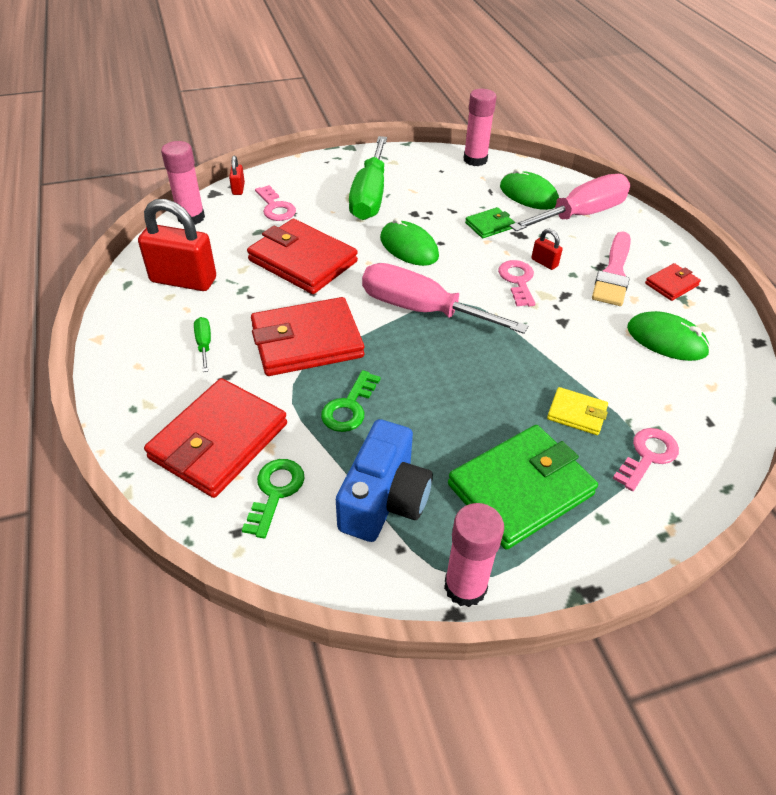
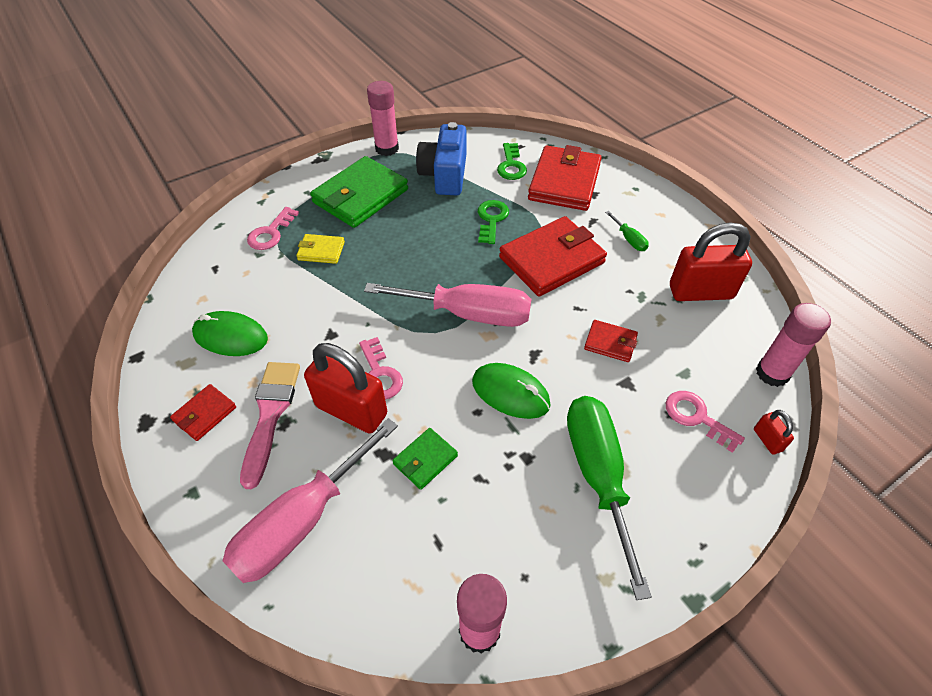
camera: 165 degrees right, 5 degrees up
red wallet [247,219,358,294] -> red wallet [584,320,638,362], size x0.48
green mouse [500,169,559,210] -> none
red padlock [532,229,563,270] -> red padlock [304,343,387,434], size x2.25

